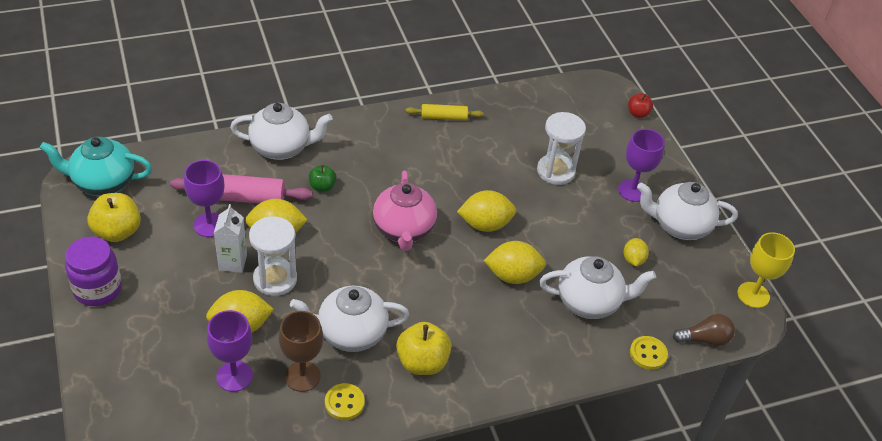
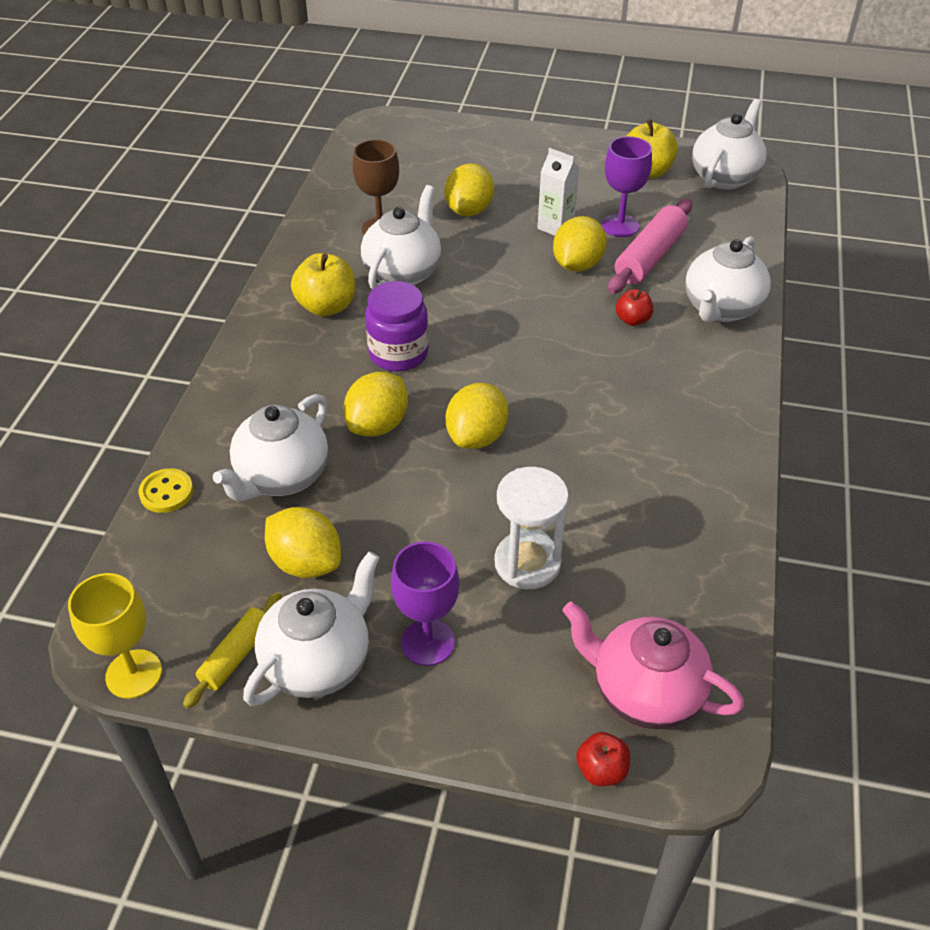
camera: 125 degrees right, 0 degrees up
turquoise teapot [40,137,152,196] -> white teapot [692,99,767,190]
purple jar [65,237,122,306] -> purple jar moved to [365,281,429,371]
purple goblet [207,310,253,392] -> none
white hourglass [249,216,297,296] -> none
green apple [309,165,337,192] -> red apple [616,289,653,326]
yellow button [325,383,365,420] -> none
pink teapot [373,171,437,251] -> pink teapot moved to [563,602,744,729]
yellow rolling pin [406,104,484,120] -> yellow rolling pin moved to [183,593,282,709]
yellow lemon [624,238,649,266] -> yellow lemon [265,507,341,578], size x1.68
brown light bulb [673,314,735,346] -> none

